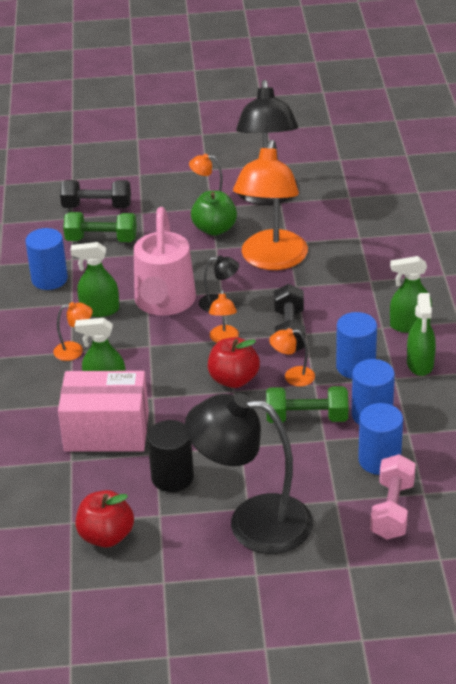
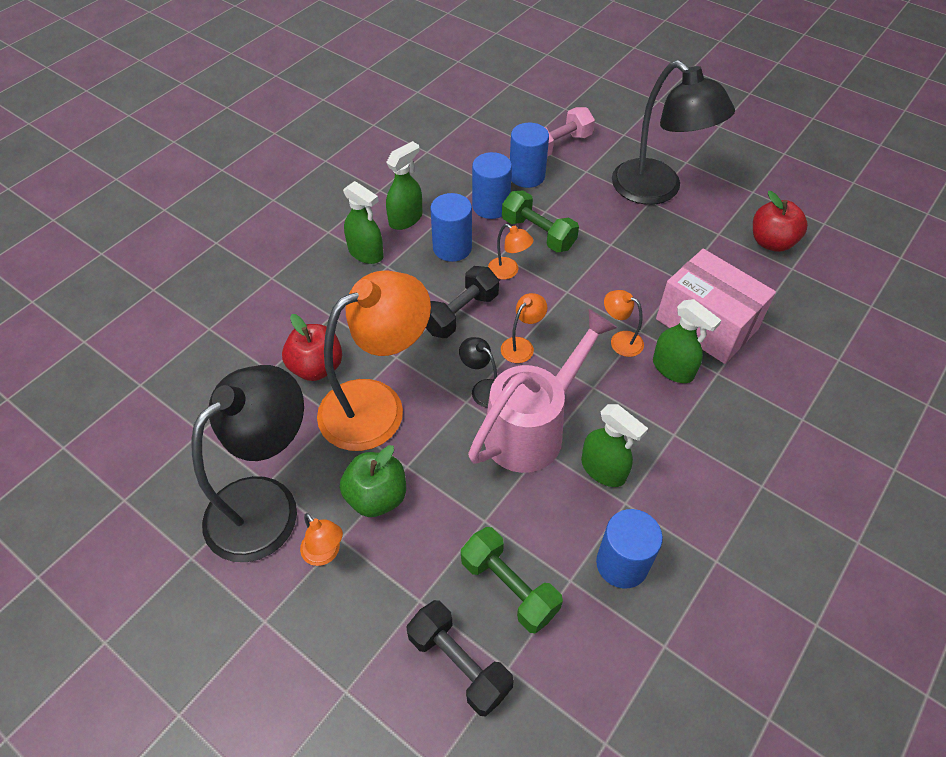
camera: 140 degrees left, 15 degrees up
orange lamp [53,302,93,361] -> orange lamp moved to [604,290,644,357]
black cylinder [147,420,194,492] -> none
red apple [208,337,260,388] -> red apple moved to [282,314,342,381]

